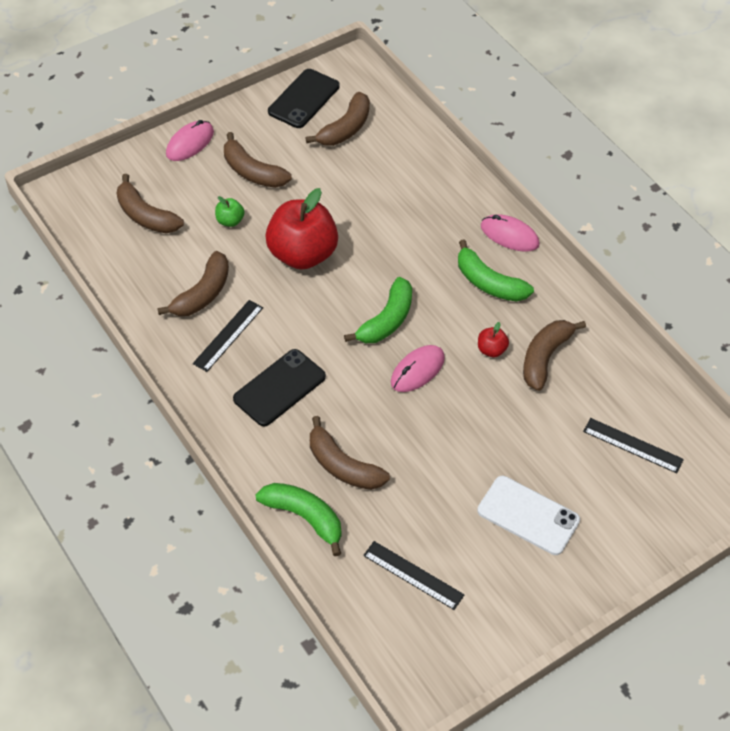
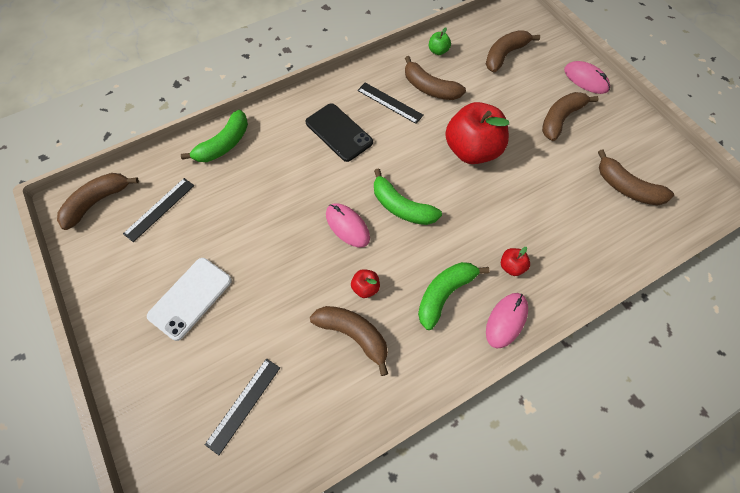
camera: 95 degrees right, 10 degrees up
green apple [215,196,245,227] -> green apple moved to [429,27,451,55]
black phone [268,69,340,128] -> none
brown banana [310,416,390,490] -> brown banana moved to [57,173,139,230]
none -> red apple [501,247,530,276]

